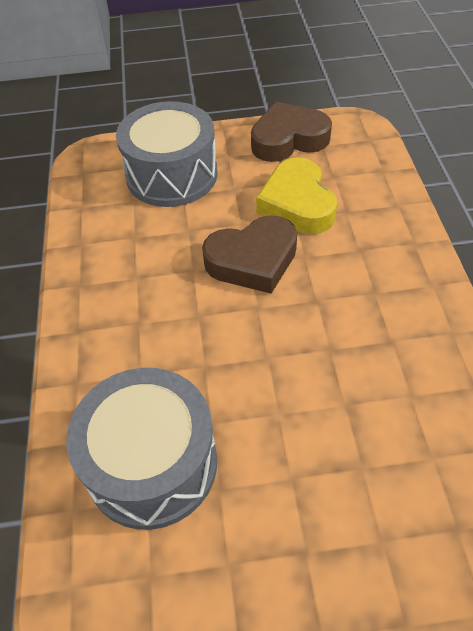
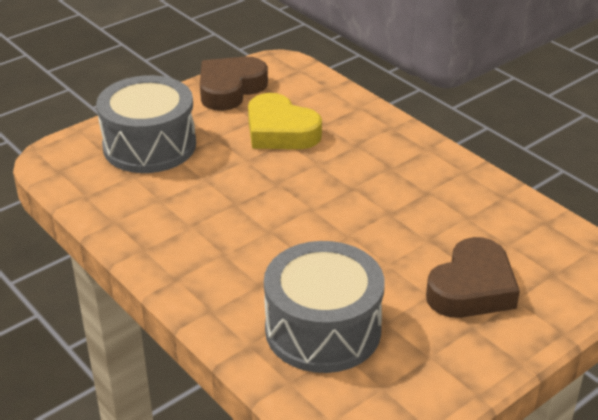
camera: 35 degrees left, 15 degrees down
brown heart [202,215,297,294] -> brown heart moved to [426,237,520,318]

